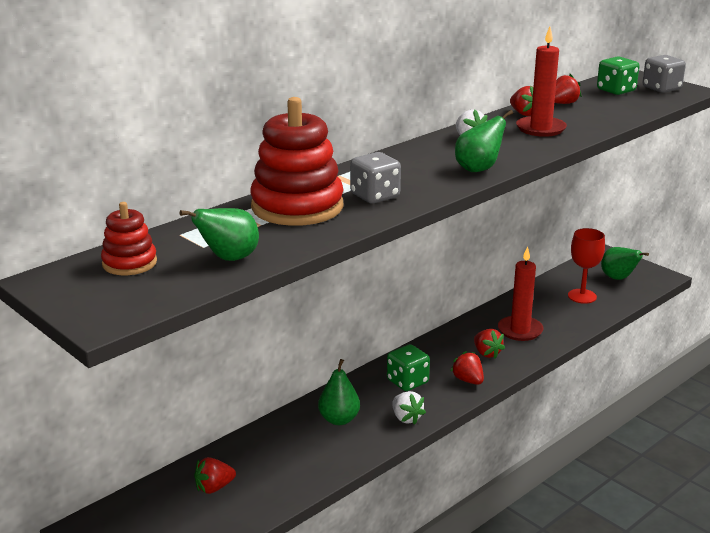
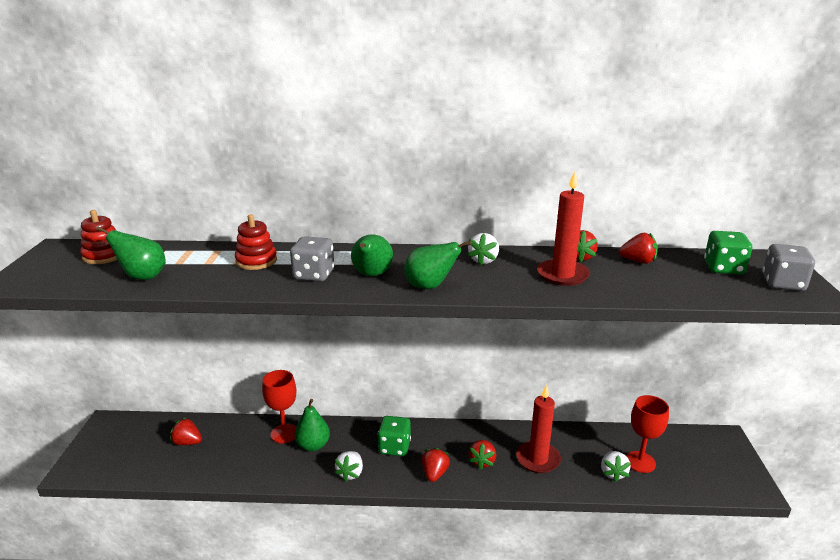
camera: 45 degrees right, 0 degrees up
red stacking toy [250,97,344,226] -> red stacking toy [235,214,277,270], size x0.52
green pear [601,247,649,280] -> green pear moved to [351,234,393,276]
none -> red goblet [262,370,296,443]
none -> white strawberry [601,451,631,482]

